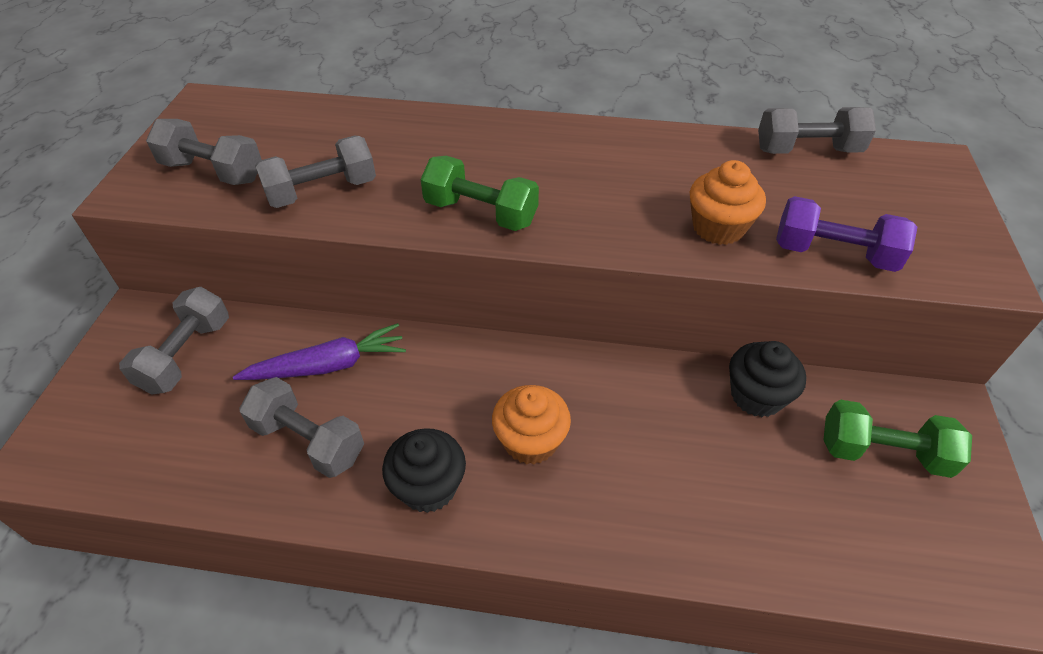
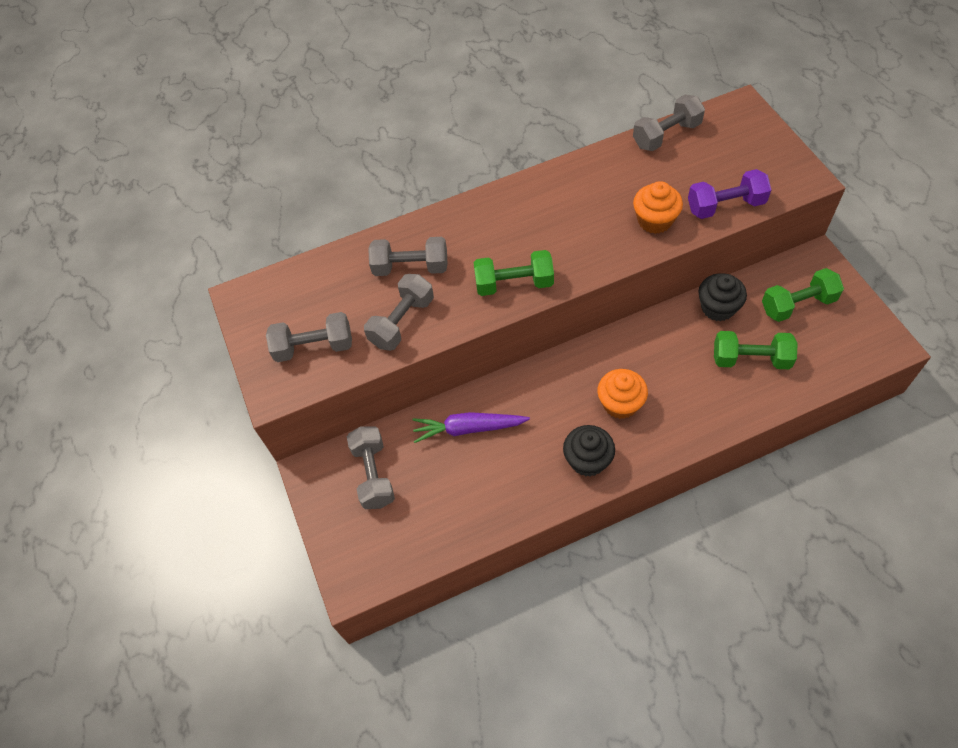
camera: 25 degrees left, 10 degrees up
purple carrot [233,323,406,380] -> purple carrot turned 135 degrees counterclockwise [412,412,530,443]
grey dumbbell [239,377,364,478] -> grey dumbbell moved to [368,237,447,276]
none -> green dumbbell [714,331,798,369]

